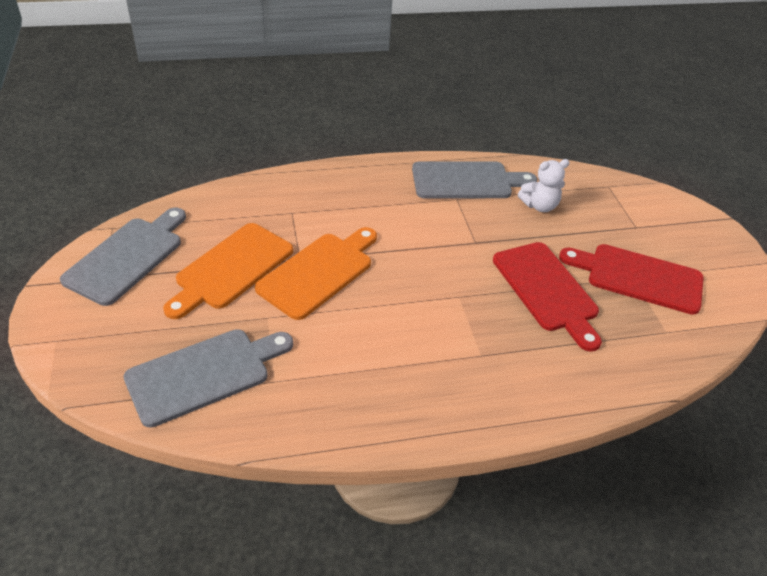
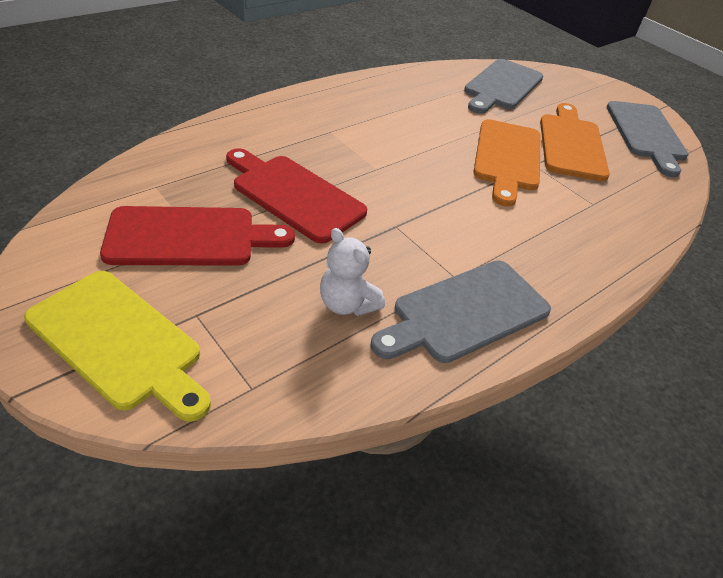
camera: 150 degrees right, 0 degrees up
white teddy bear [518,159,570,212] -> white teddy bear turned 90 degrees counterclockwise [320,228,385,316]
none -> yellow cutting board [24,271,211,422]

